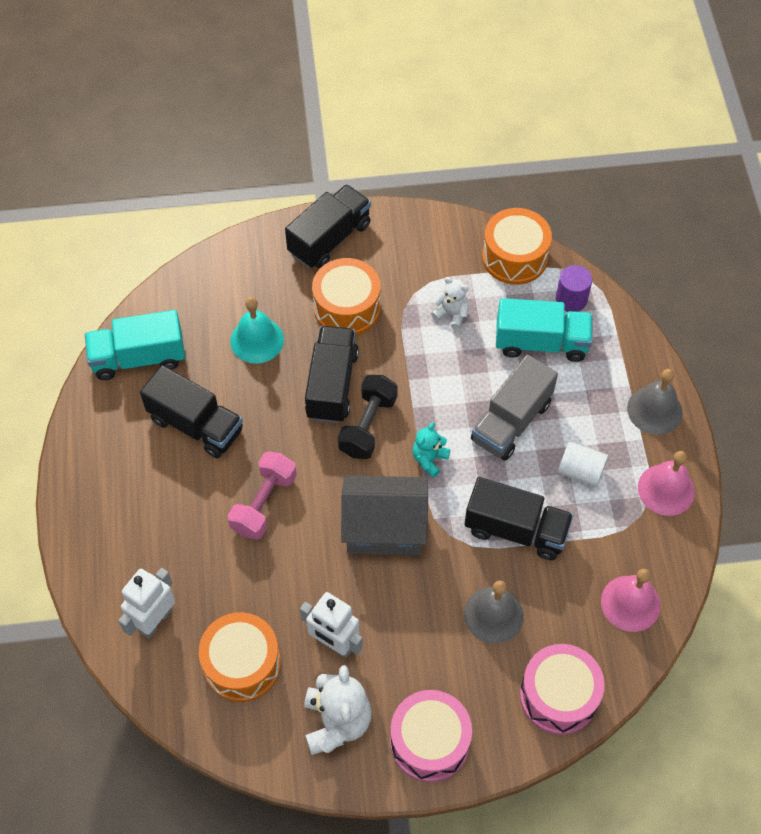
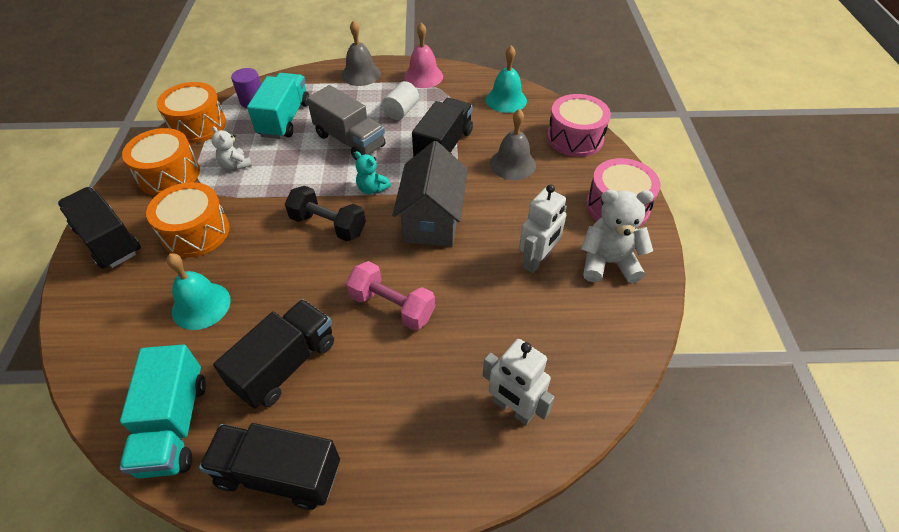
camera: 85 degrees left, 10 degrees down
orange drum [199,612,281,702] -> orange drum moved to [122,128,200,196]
black truck [305,326,359,423] -> black truck moved to [199,423,340,510]
white teddy bear [431,277,469,330] -> white teddy bear turned 75 degrees counterclockwise [212,126,252,170]
pink bell [601,569,661,632] -> turquoise bell [486,45,527,113]

